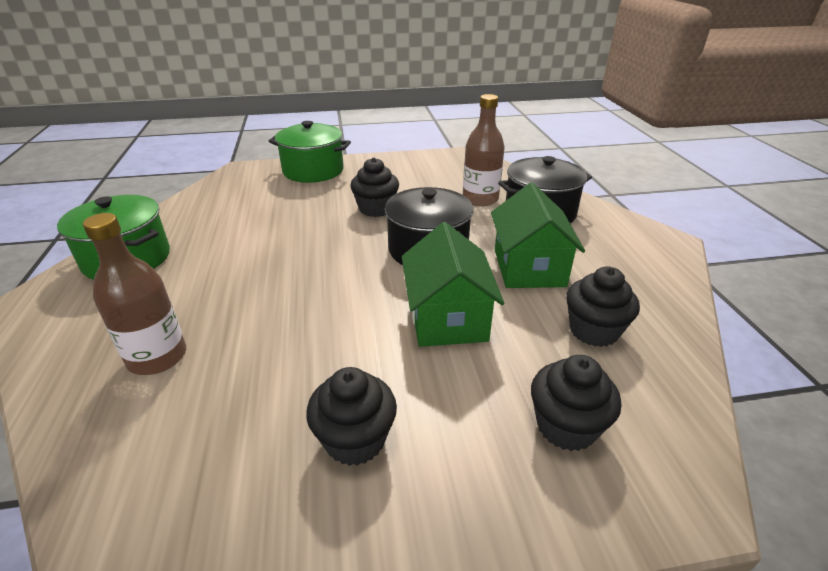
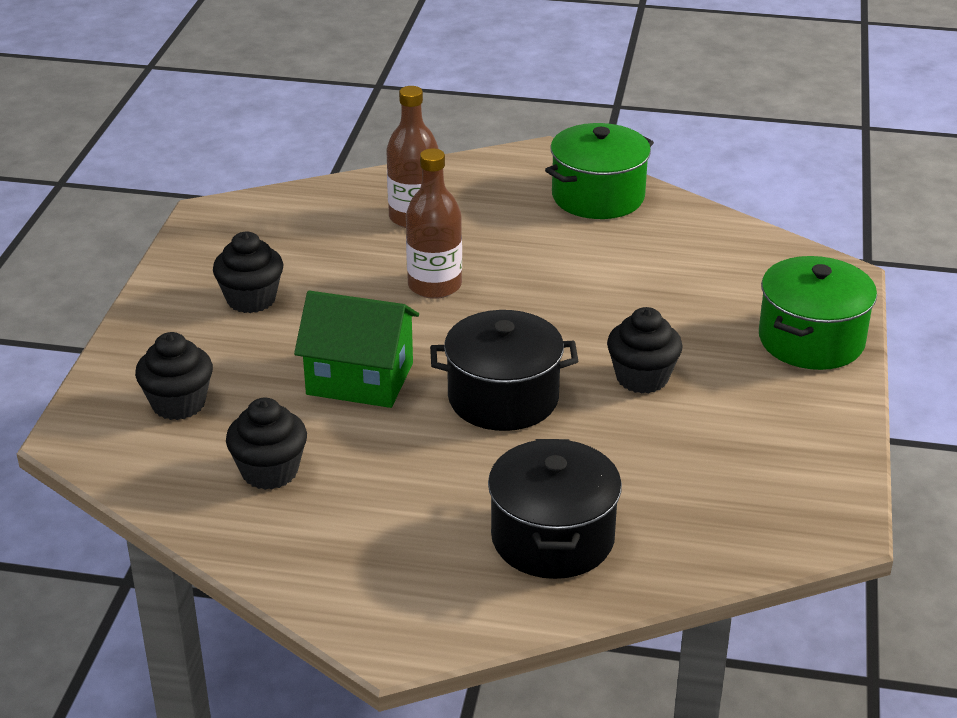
camera: 110 degrees right, 0 degrees up
brown bottle [463,94,505,206] -> brown bottle moved to [406,148,462,299]
green house [491,183,585,288] -> none

